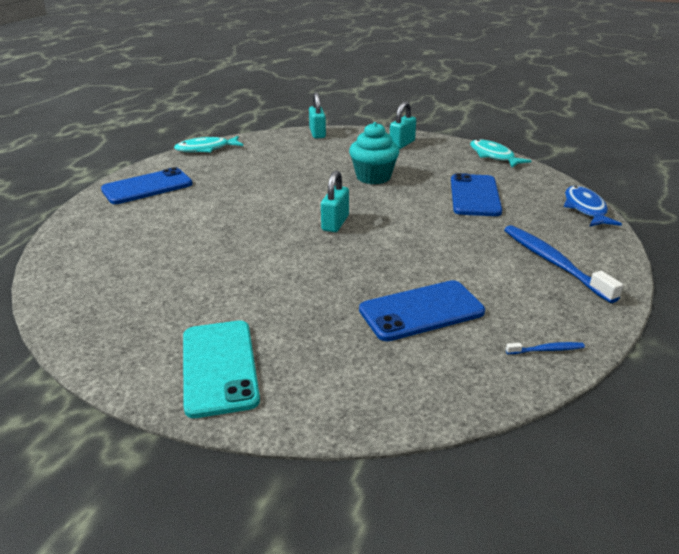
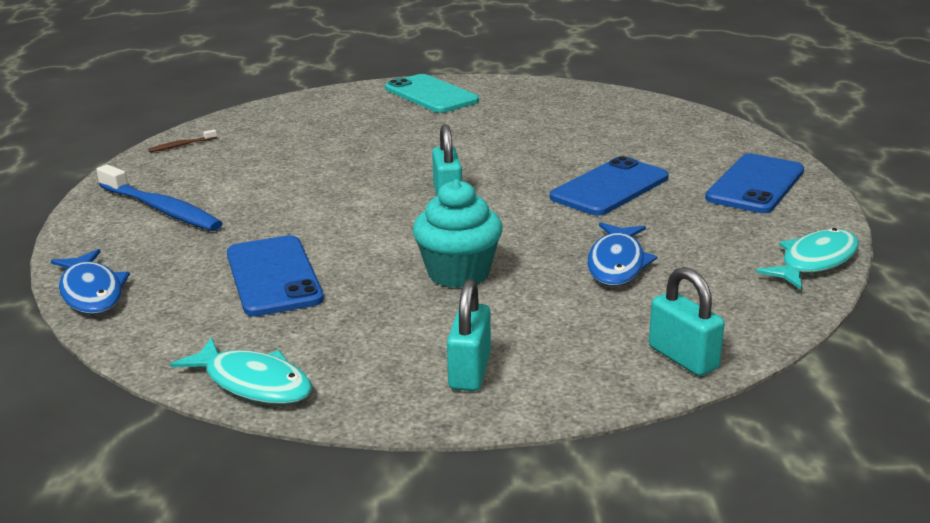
camera: 155 degrees right, 5 degrees down
blue phone [359,280,485,341] -> blue phone moved to [550,156,669,216]
blue toothbrush [506,342,585,354] -> brown toothbrush [149,129,217,152]
none -> blue fish [587,222,657,286]

